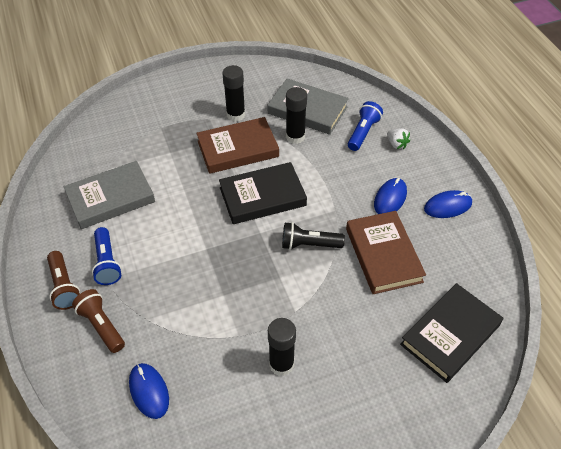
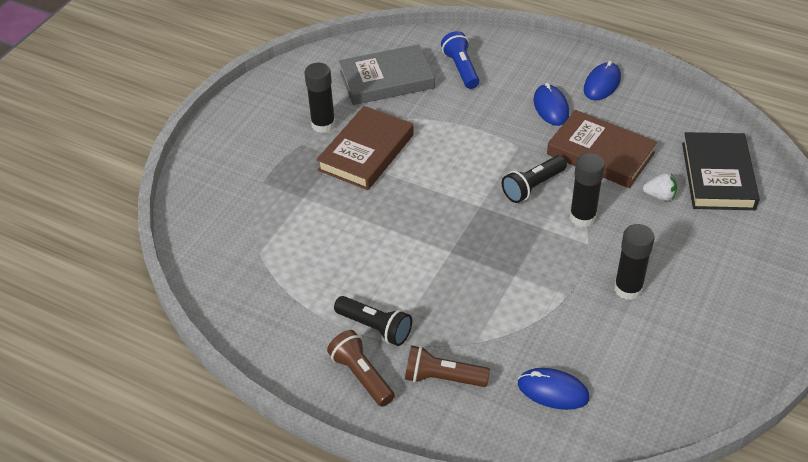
camera: 40 degrees left, 5 degrees down
brown flashlight [47,251,80,310] -> brown flashlight turned 150 degrees counterclockwise [327,330,395,407]
grey book [64,161,155,229] -> none
blue flashlight [92,227,122,285] -> black flashlight [334,296,412,346]
black book [219,162,307,224] -> none
black glue stick [286,87,307,144] -> black glue stick moved to [570,153,605,227]
white strawberry [387,128,410,149] -> white strawberry moved to [643,173,677,201]

